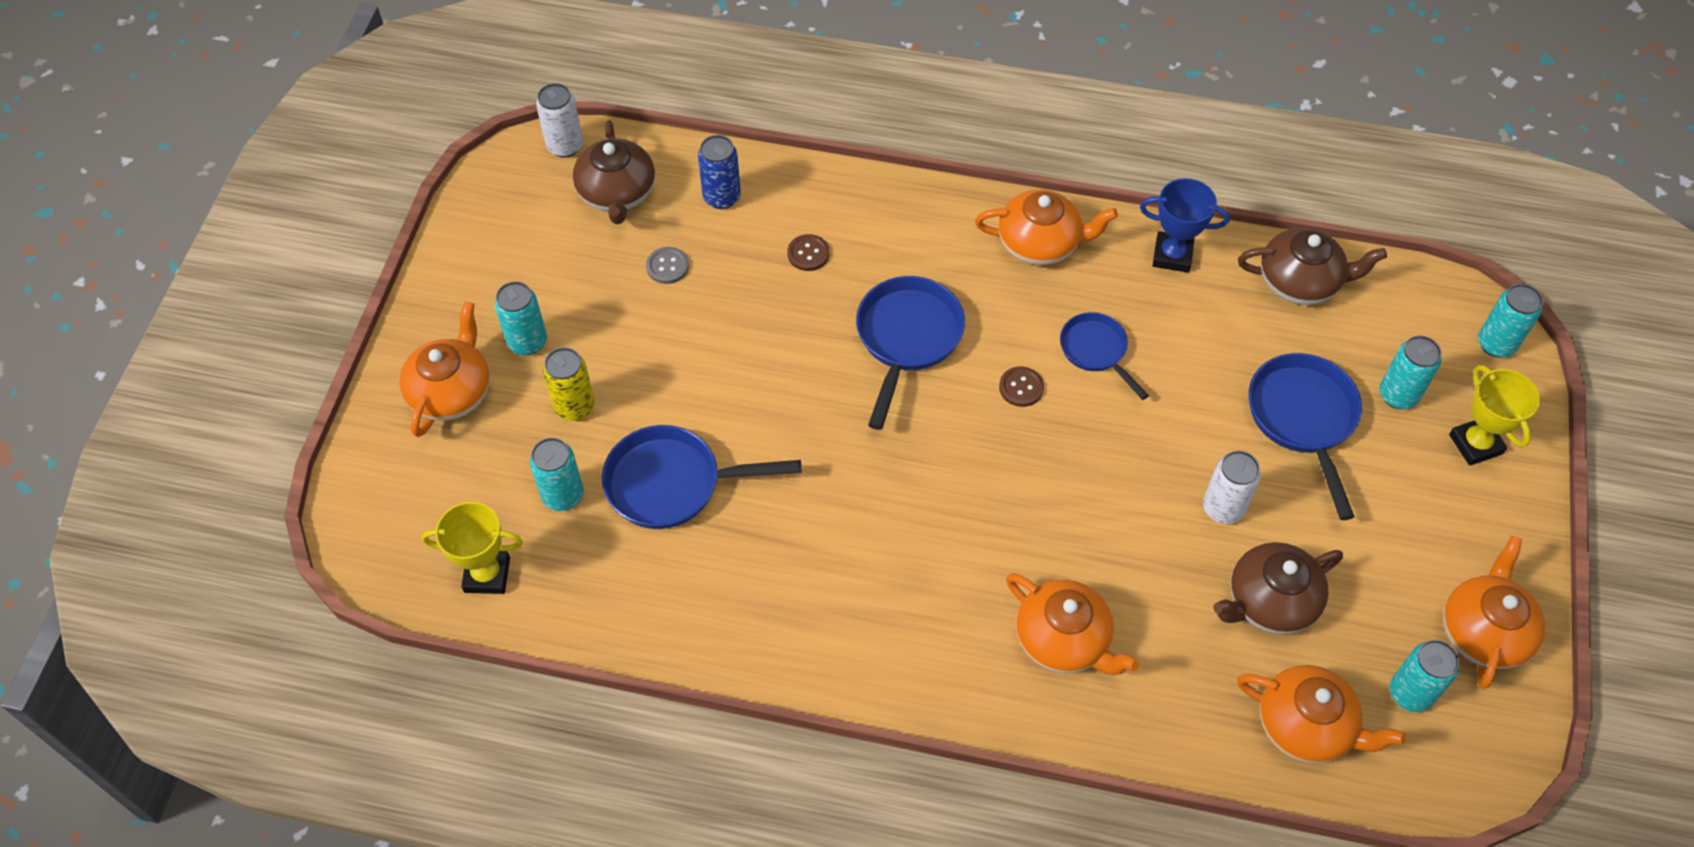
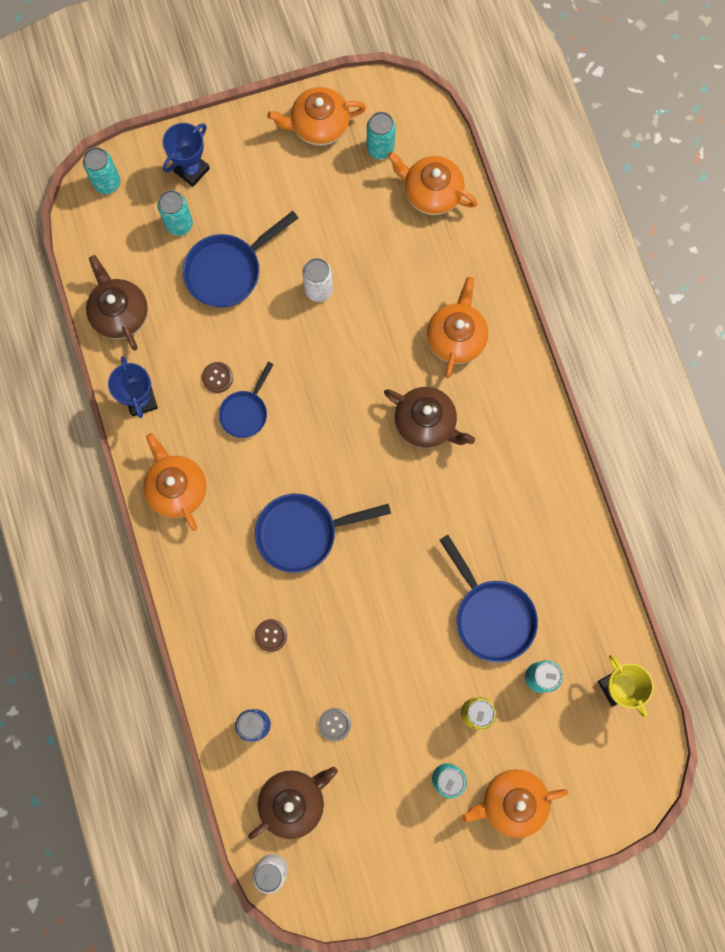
camera: 120 degrees left, 20 degrees up
brown button [999,366,1044,407] -> brown button moved to [202,362,233,393]
brown teapot [1213,542,1343,634] -> brown teapot moved to [384,387,475,448]
orange teapot [1237,665,1406,763] -> orange teapot turned 60 degrees counterclockwise [387,152,478,215]
yellow trophy [1449,365,1540,466] -> blue trophy [162,123,210,187]

